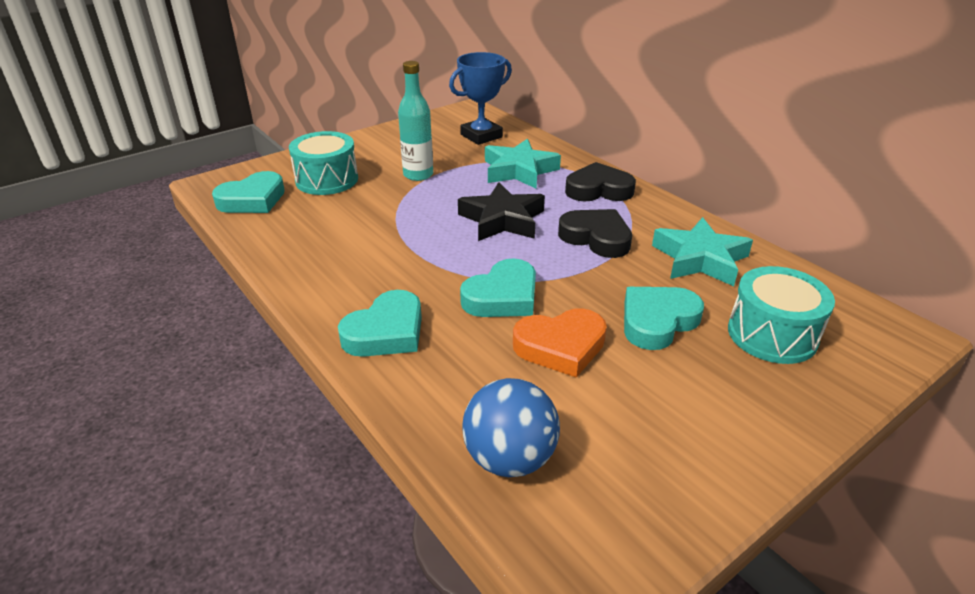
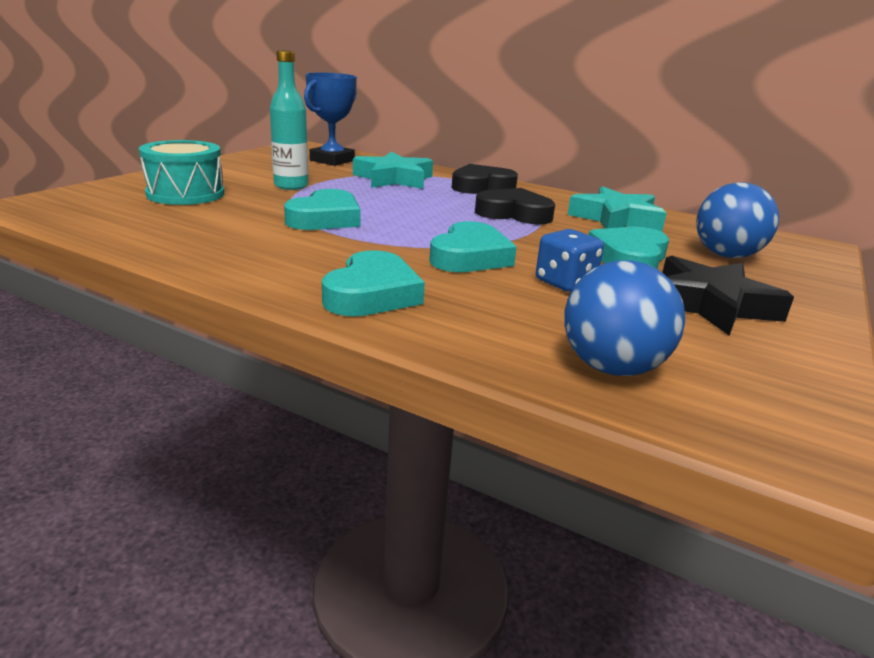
camera: 25 degrees left, 10 degrees down
turquoise heart [212,171,285,213] -> turquoise heart moved to [284,189,361,230]
black star [458,182,545,241] -> black star moved to [662,256,794,335]
orange heart [513,308,607,378] -> blue dice [536,229,604,292]
turquoise drum [728,266,835,364] -> blue ball [696,182,779,258]

